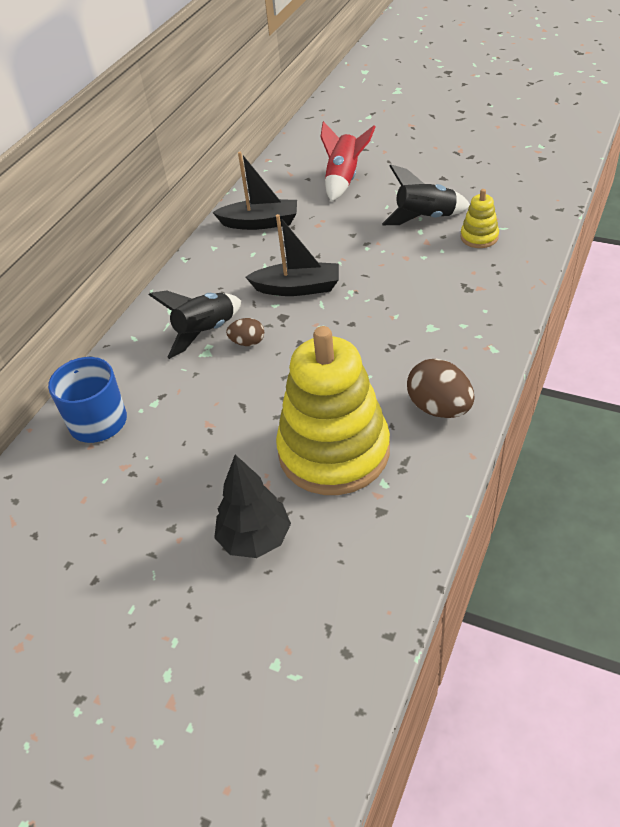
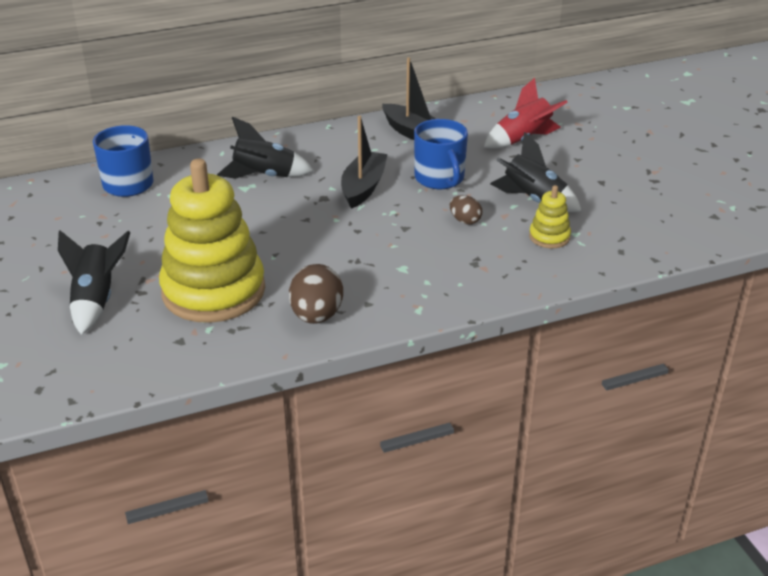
camera: 40 degrees right, 10 degrees down
black tree [214,455,291,558] -> black rocket [58,230,131,335]
brown egg [226,318,264,346] -> brown egg moved to [450,195,483,225]
black boat [246,214,339,296] -> black boat turned 120 degrees counterclockwise [341,115,387,209]
none -> blue mug [414,119,468,189]

